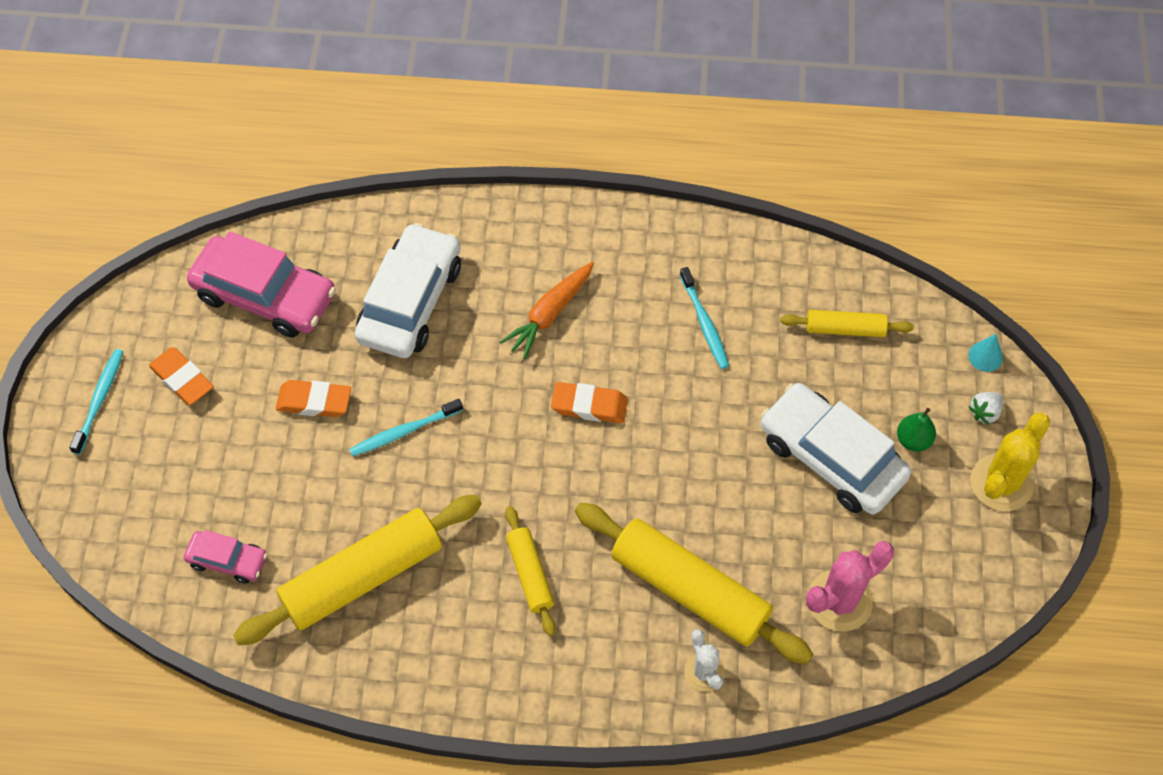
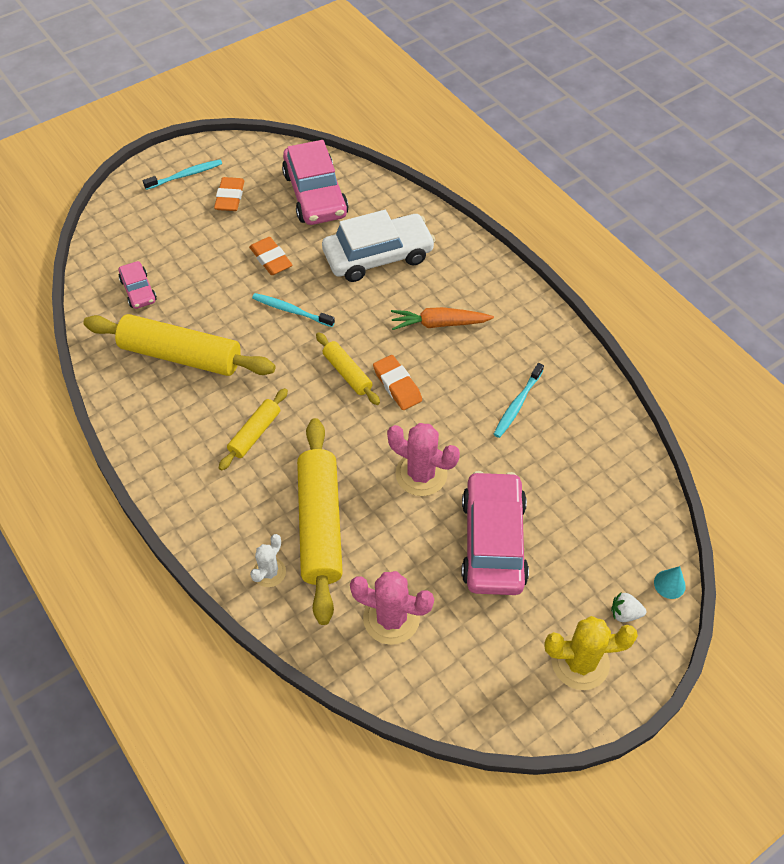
camera: 50 degrees right, 5 degrees down
white car [761,383,911,514] -> pink car [462,471,529,595]
yellow rolling pin [780,310,914,337] -> yellow rolling pin moved to [316,332,380,405]
green pear [897,408,936,452] -> none
none -> pink cactus [387,423,460,496]

